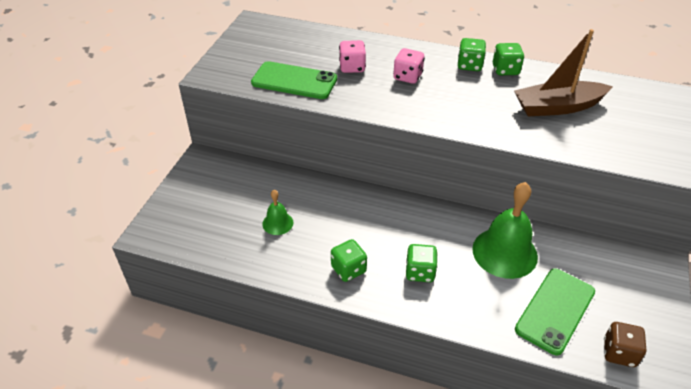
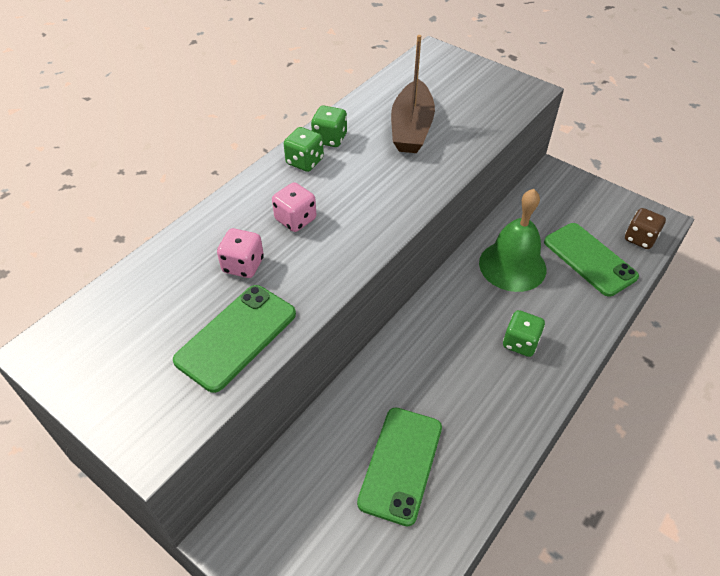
camera: 70 degrees left, 5 degrees up
green bell [262,190,293,235] -> green phone [357,407,442,526]
green dice [331,239,367,282] -> none

